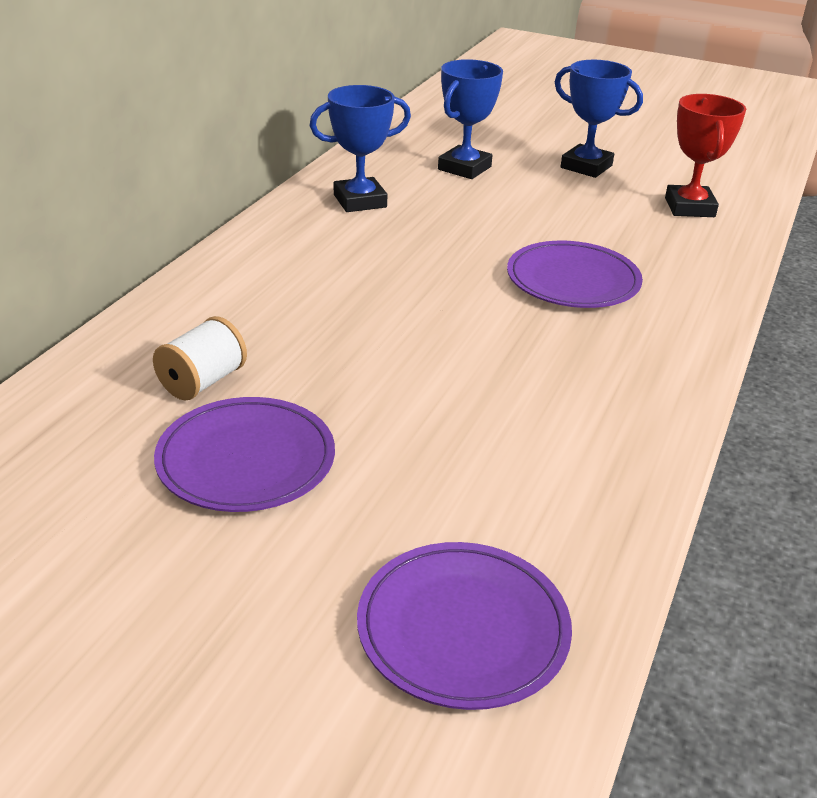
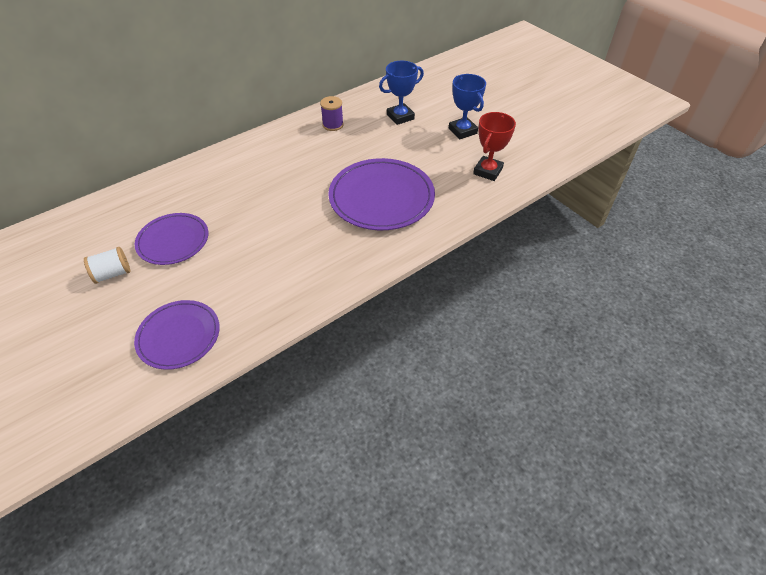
camera: 30 degrees right, 15 degrees up
white spool [153,316,247,401] -> white spool moved to [84,247,130,284]
blue trophy [309,85,411,212] -> purple spool [320,96,344,131]
purple plate [507,241,643,308] -> purple plate [328,158,435,230], size x1.60

